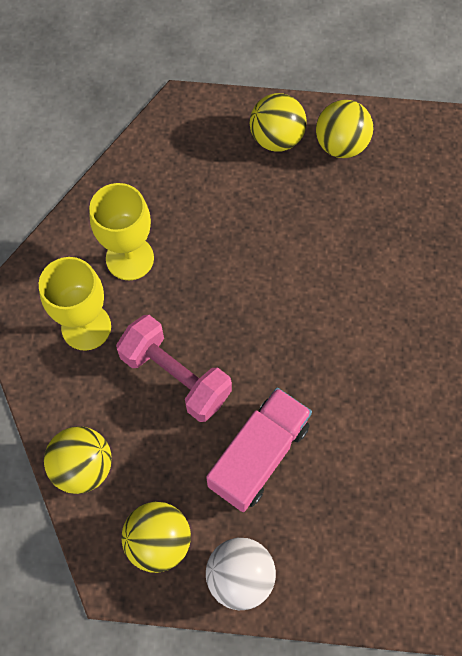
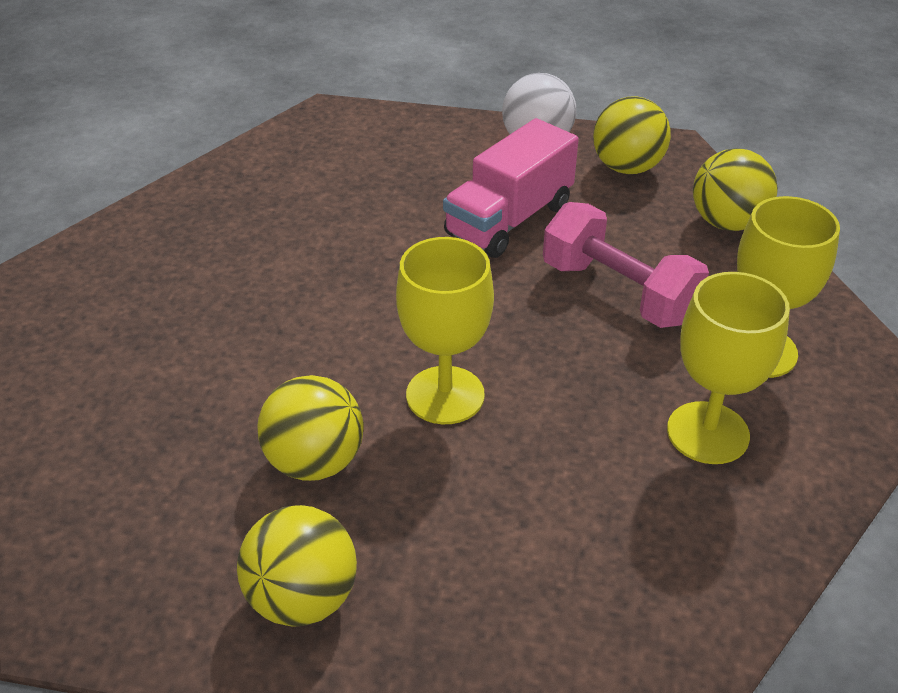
camera: 175 degrees left, 25 degrees down
yellow ball [250,93,307,152] -> yellow ball moved to [258,375,364,481]
none -> yellow goblet [396,237,494,424]

